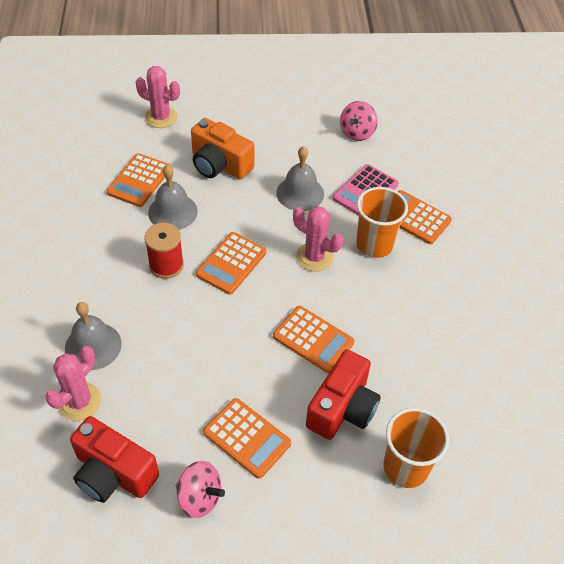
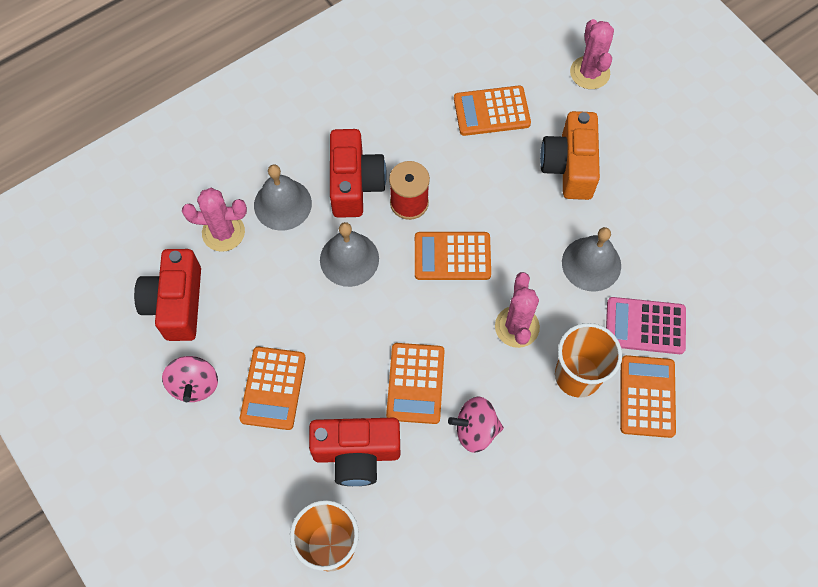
camera: 60 degrees right, 15 degrees up
grey bell [148,165,198,230] -> grey bell moved to [320,222,379,287]
pink spinning top [340,101,378,141] -> pink spinning top moved to [448,397,504,453]
none -> red camera [330,129,387,218]

